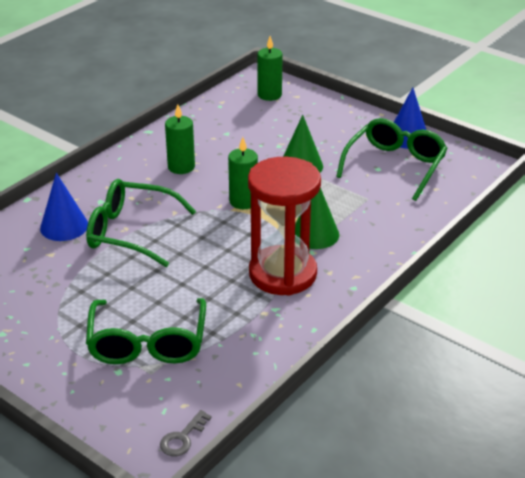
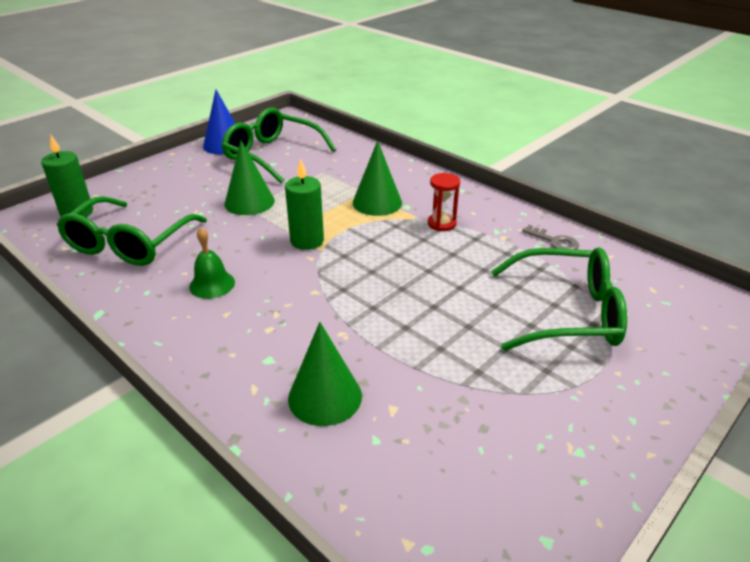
camera: 85 degrees left, 0 degrees up
blue cone [40,173,88,241] -> green cone [288,322,362,426]
green glasses [86,179,196,267] -> green glasses moved to [57,196,207,266]
grey key [160,410,212,456] -> grey key moved to [522,225,579,250]
green candle [165,104,195,174] -> green bell [189,227,235,299]
red hourglass [248,157,321,296] -> red hourglass [428,173,460,231], size x0.41

